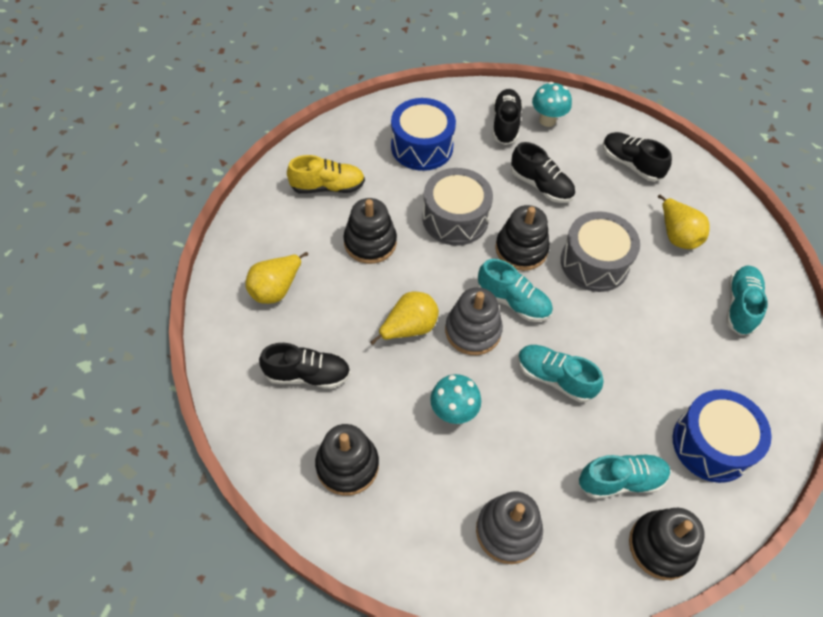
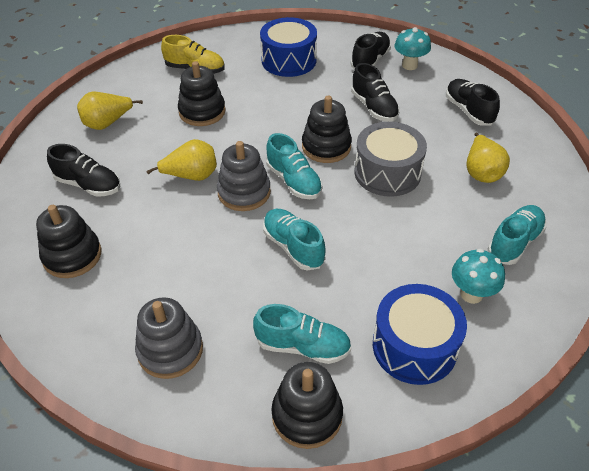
camera: 25 degrees right, 10 degrees down
grey drum [422,168,493,246] -> none
turquoise mushroom [430,374,481,424] -> turquoise mushroom moved to [452,249,505,304]

